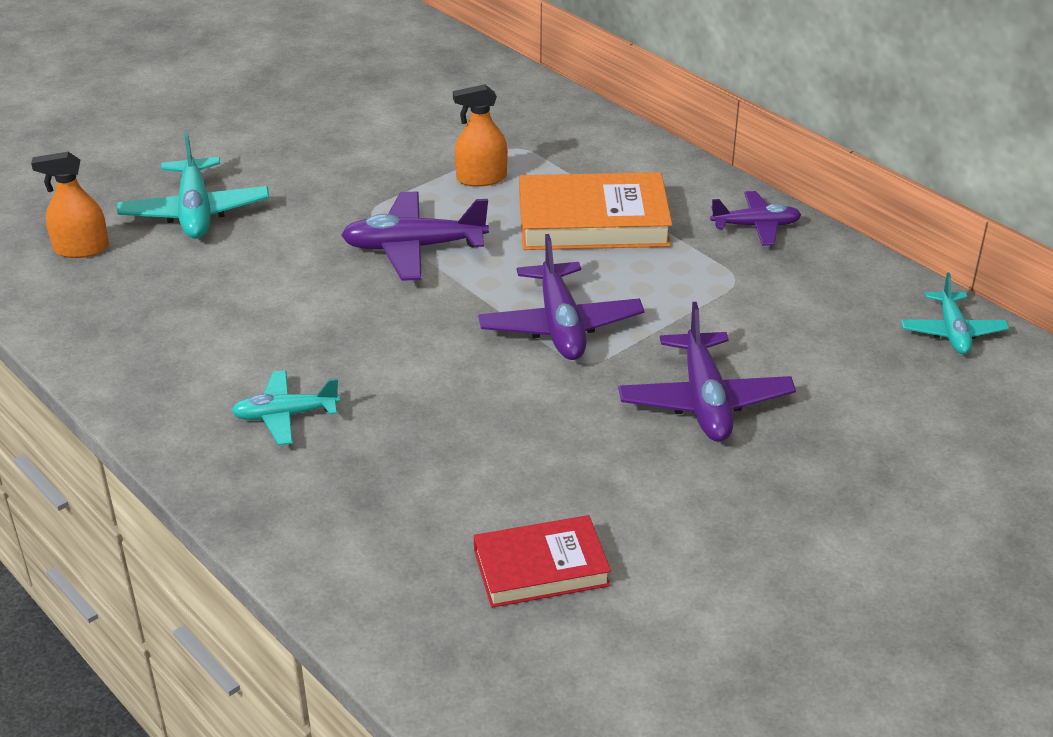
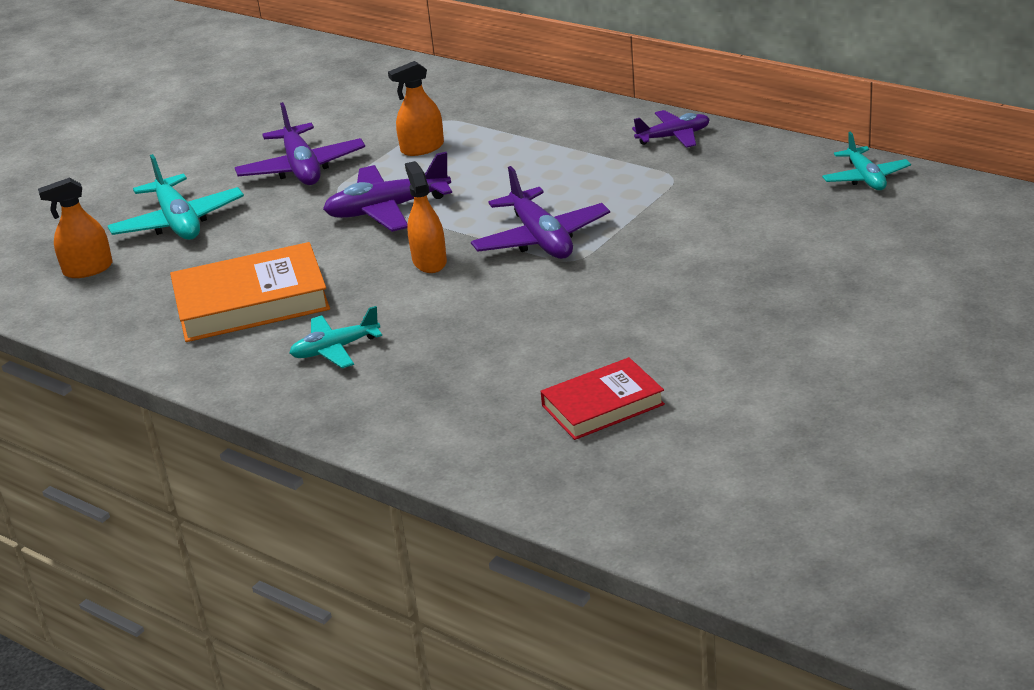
camera: 10 degrees left, 5 degrees down
orange book [519,172,672,250] -> orange book moved to [170,242,330,342]
purple plane [618,302,796,442] -> purple plane moved to [235,102,365,185]
none -> orange spray bottle [405,161,447,273]

